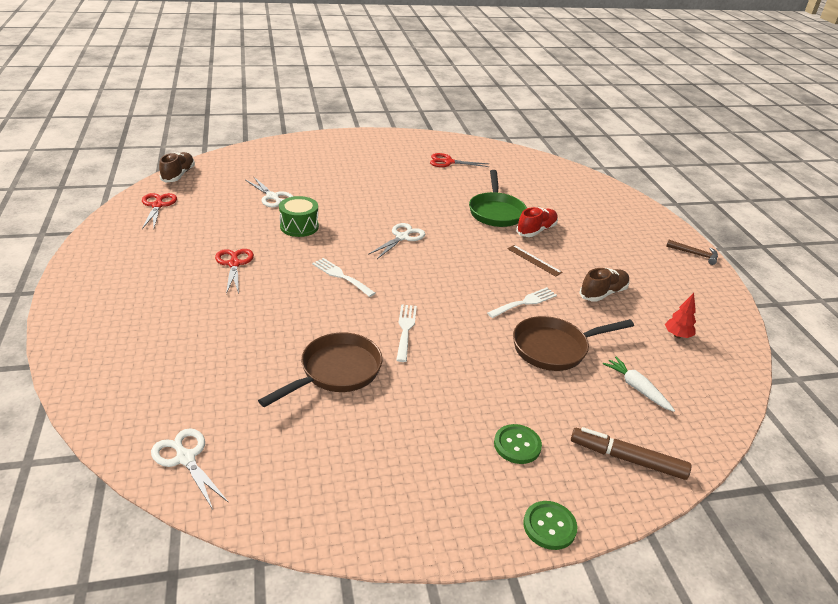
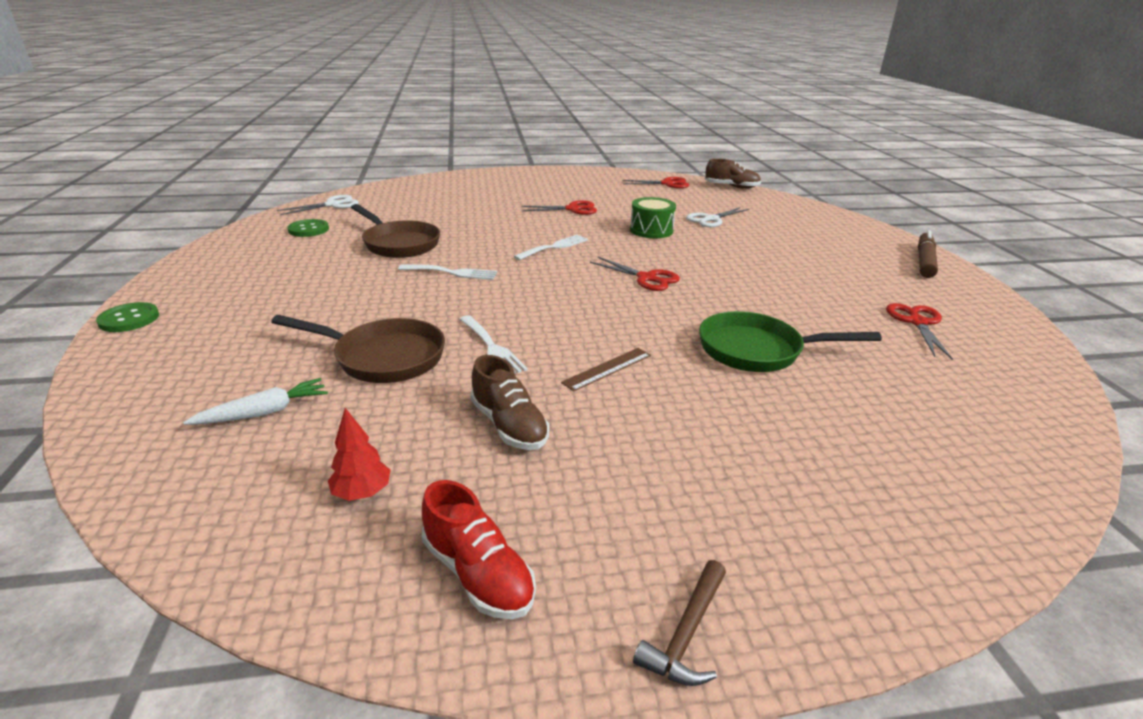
camera: 95 degrees right, 5 degrees down
white scissors [368,223,425,259] -> red scissors [590,257,680,291]
green button [494,424,542,464] -> green button moved to [287,219,329,237]
brown pan [513,316,634,371] -> brown pan turned 120 degrees clockwise [271,315,445,383]
red shoe [516,207,558,237] -> red shoe moved to [422,480,536,619]
brown marker [571,427,691,480] -> brown marker moved to [918,230,938,278]

